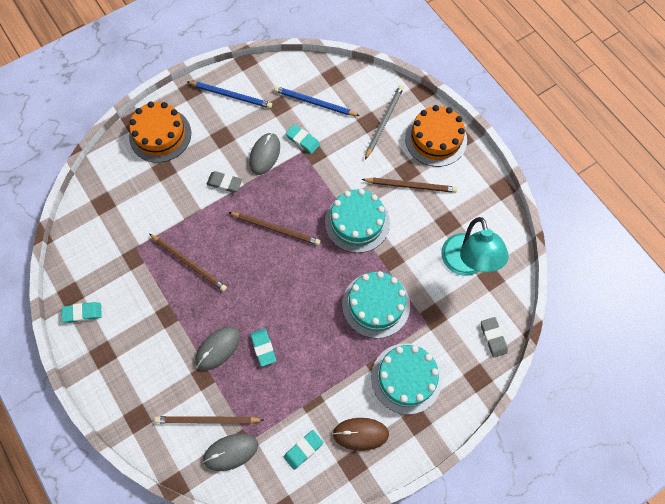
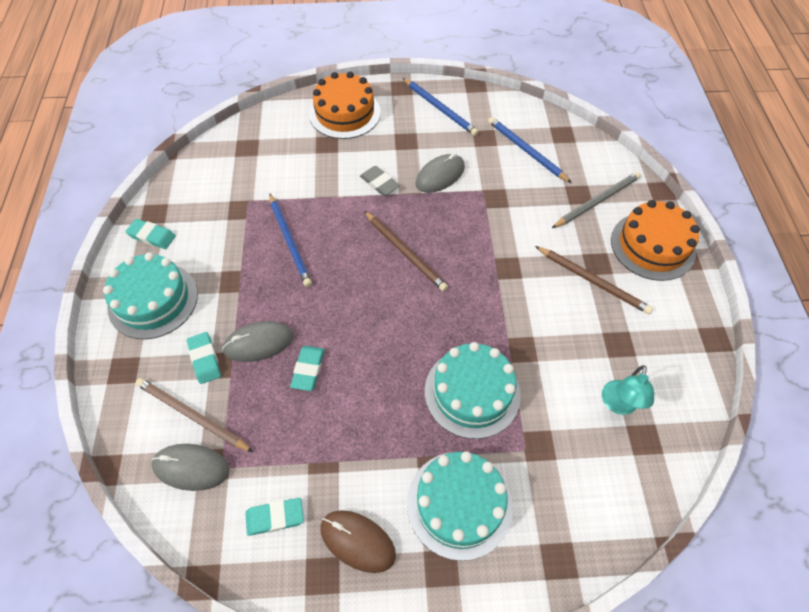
camera: 30 degrees right, 10 degrees down
brown pencil [149,234,227,292] -> blue pencil [269,193,312,287]
turquoise eraser [285,124,320,154] -> turquoise eraser moved to [187,332,221,384]
turquoise cake [325,189,390,253] -> turquoise cake moved to [103,252,198,339]
turquoise lamp [441,217,509,276] -> turquoise lamp [602,365,654,415], size x0.56
grey eraser [481,317,508,358] -> none

